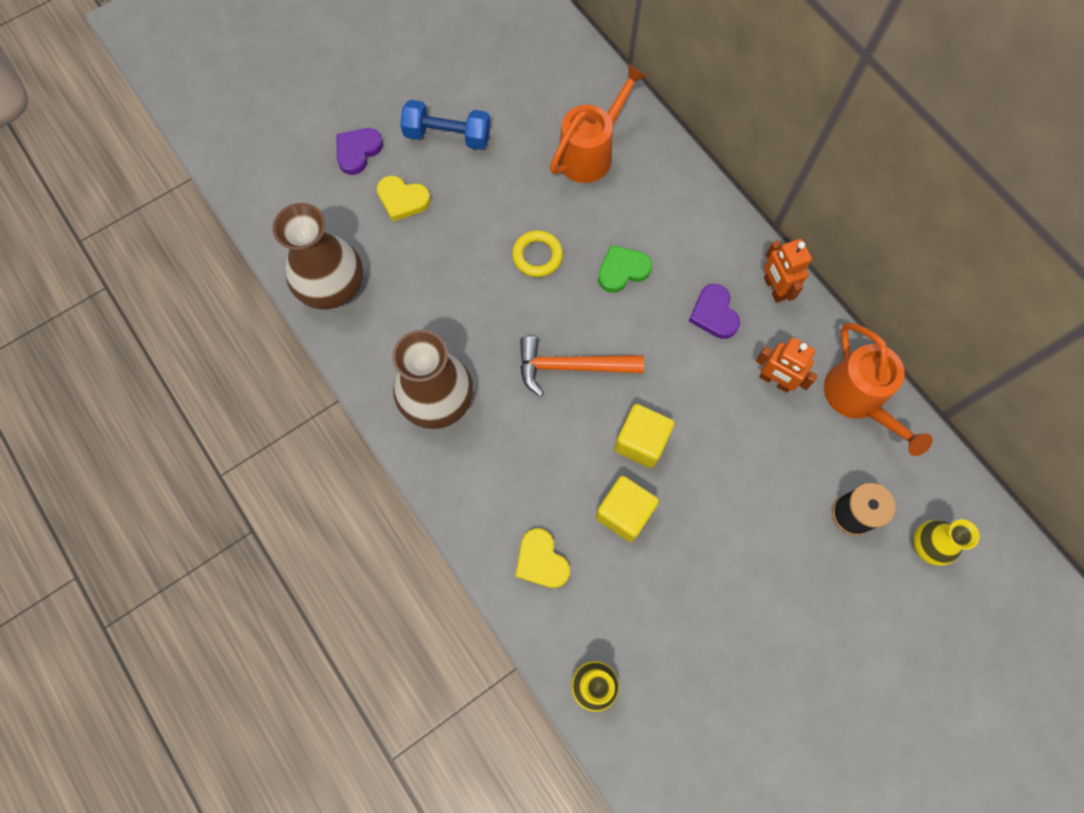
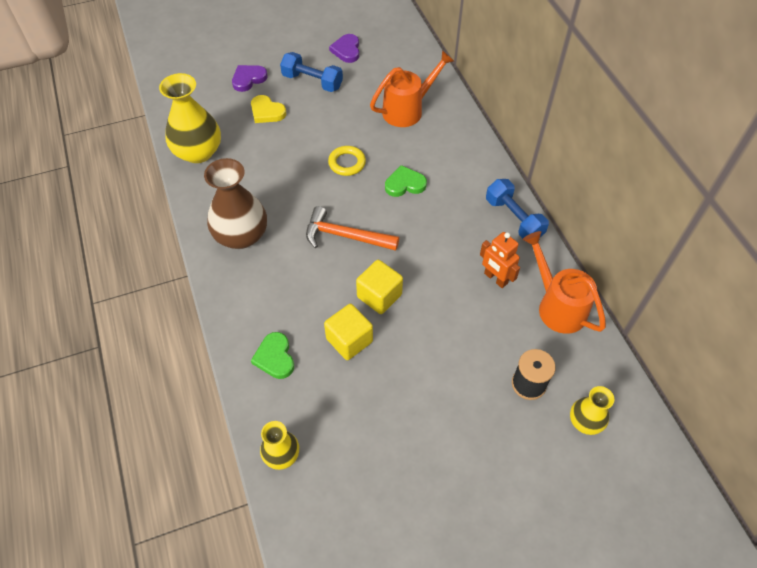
camera: 15 degrees right, 15 degrees down
brown vase [273,203,363,310] -> yellow vase [159,73,221,163]
yellow heart [516,528,570,588] -> green heart [251,332,294,379]
purple heart [689,284,740,339] -> purple heart moved to [329,34,359,63]
orange robot [764,239,812,303] -> blue dumbbell [486,179,549,242]
orange watering can [824,323,933,456] -> orange watering can turned 150 degrees clockwise [523,231,606,334]

